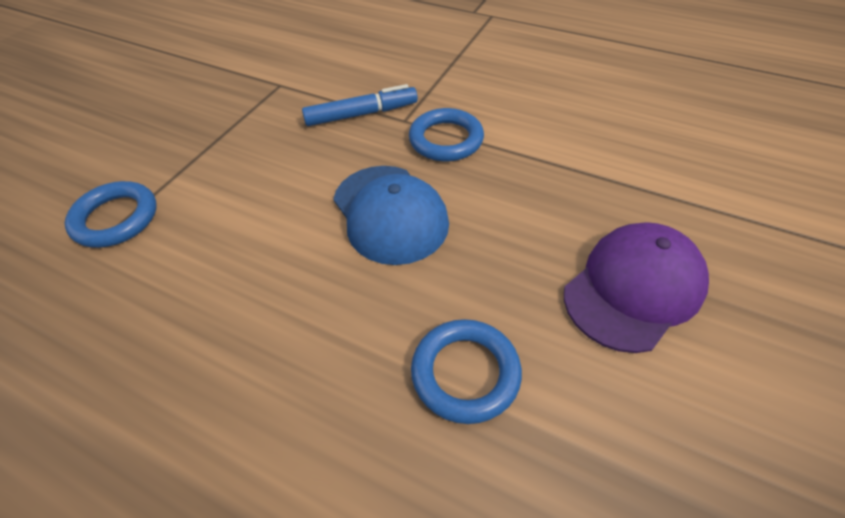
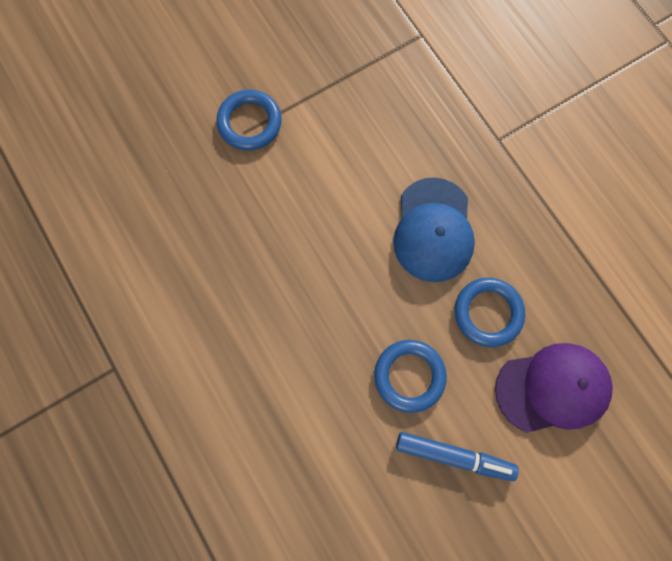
camera: 30 degrees right, 25 degrees up
blue marker [302,84,418,126] -> blue marker moved to [396,432,519,481]
blue ring [409,108,484,161] -> blue ring moved to [455,278,525,347]

